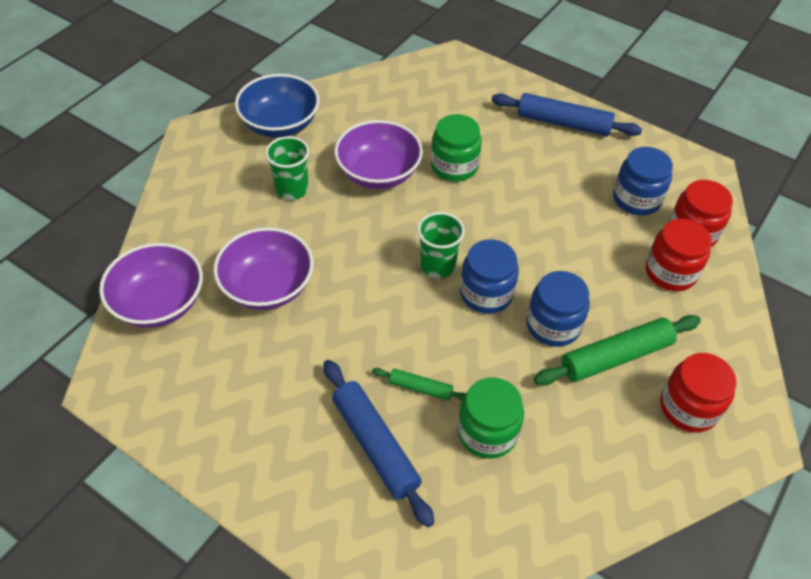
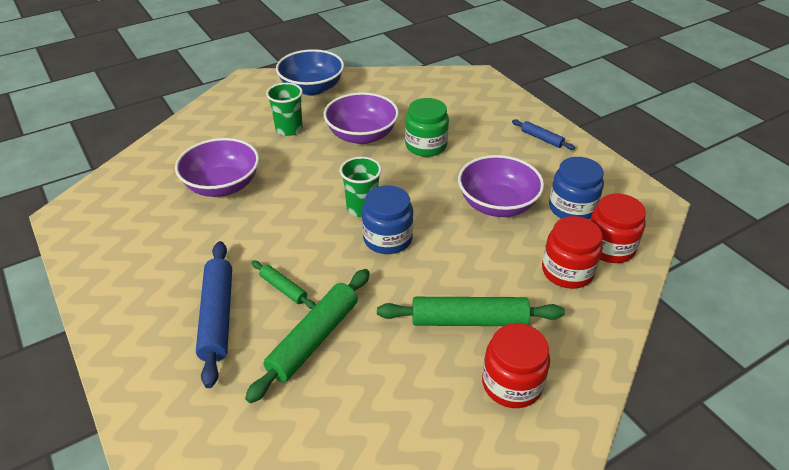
camera: 25 degrees right, 10 degrees down
purple bowl [99,243,203,328] -> purple bowl moved to [458,155,544,217]
green jar [458,377,524,459] -> green rolling pin [245,269,370,403]
blue rolling pin [492,93,642,136] -> blue rolling pin [512,119,575,150], size x0.52
blue jar [526,271,590,347] -> none

